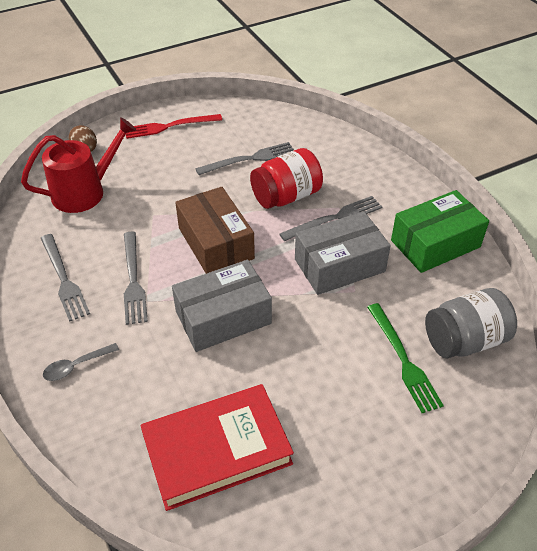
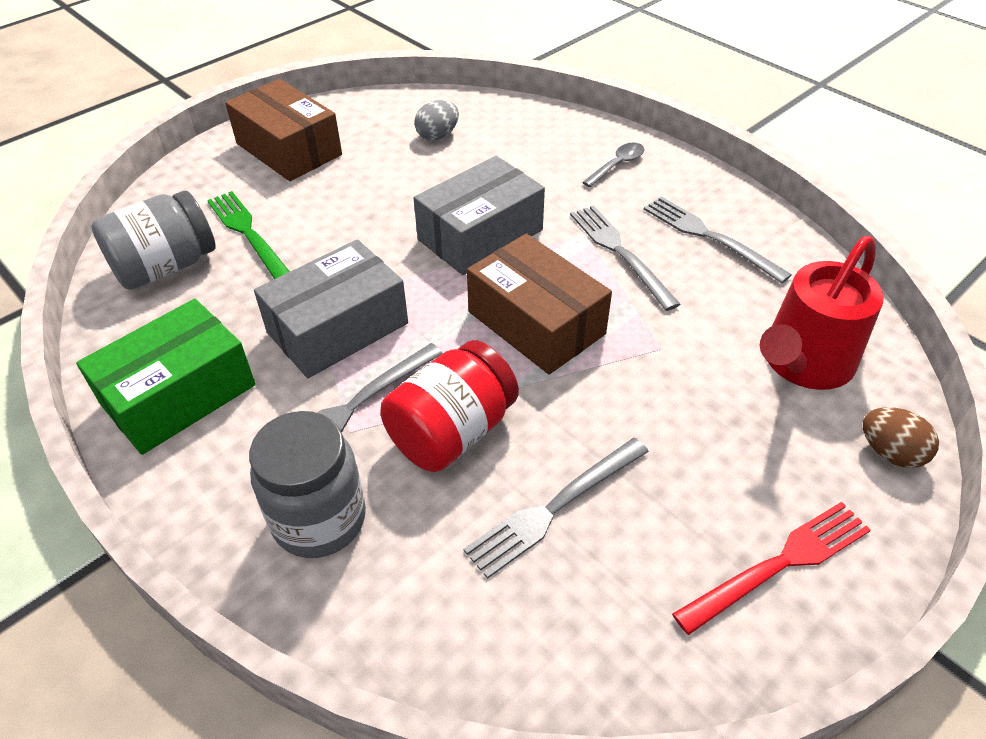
camera: 165 degrees right, 0 degrees up
red book [141,384,294,511] -> grey egg [414,100,459,141]
none -> brown box [225,79,342,181]
none -> grey jar [249,411,366,558]

